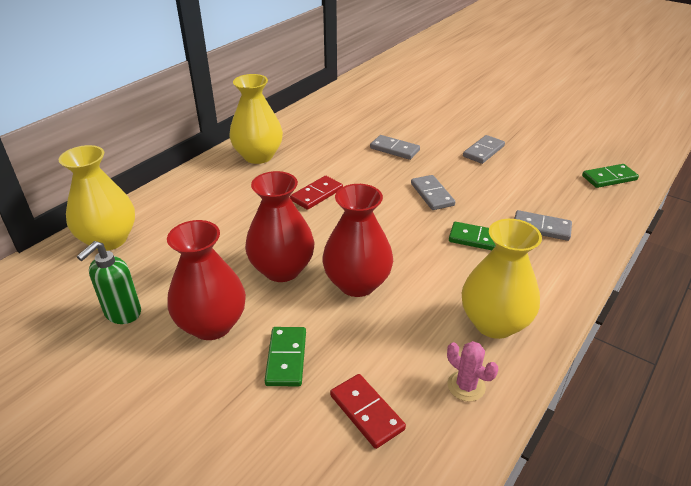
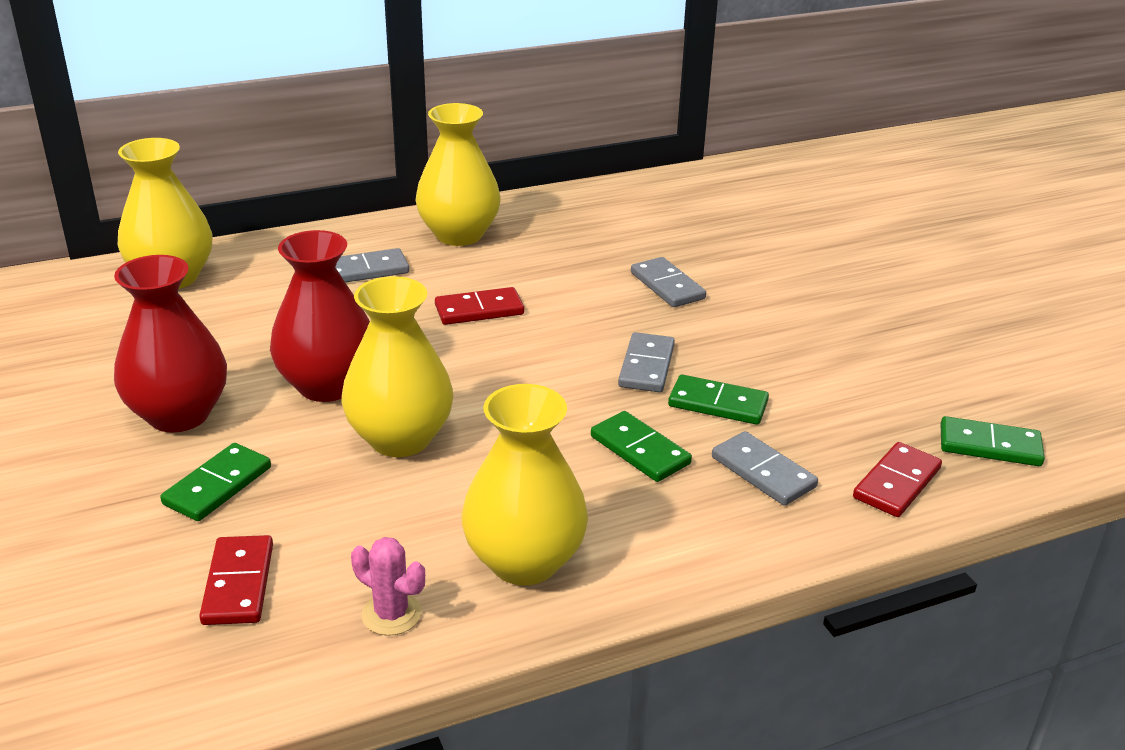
camera: 30 degrees right, 5 degrees down
green soap dispenser [77,241,141,324] -> none
red vase [322,184,393,297] -> yellow vase [342,276,453,457]
pink cactus [447,341,498,402] -> pink cactus turned 45 degrees counterclockwise [351,537,425,636]
grey domino [463,135,505,164] -> grey domino moved to [336,248,409,283]
none -> green domino [668,374,769,425]
none -> red domino [853,442,942,517]

